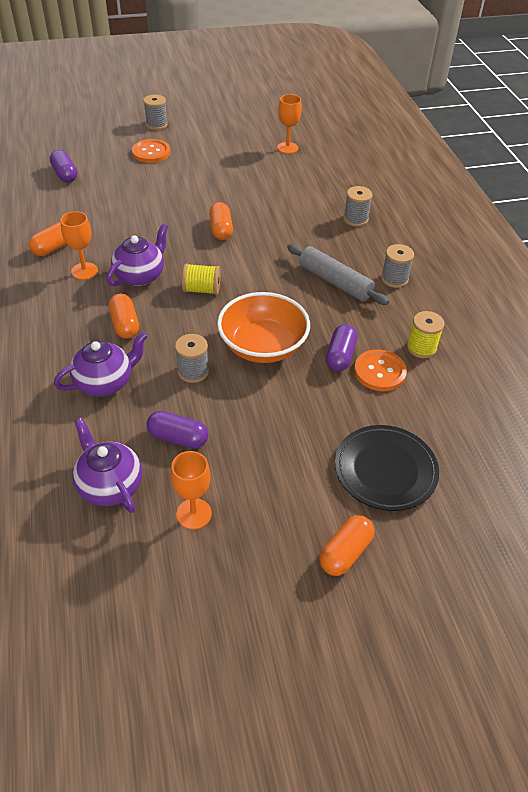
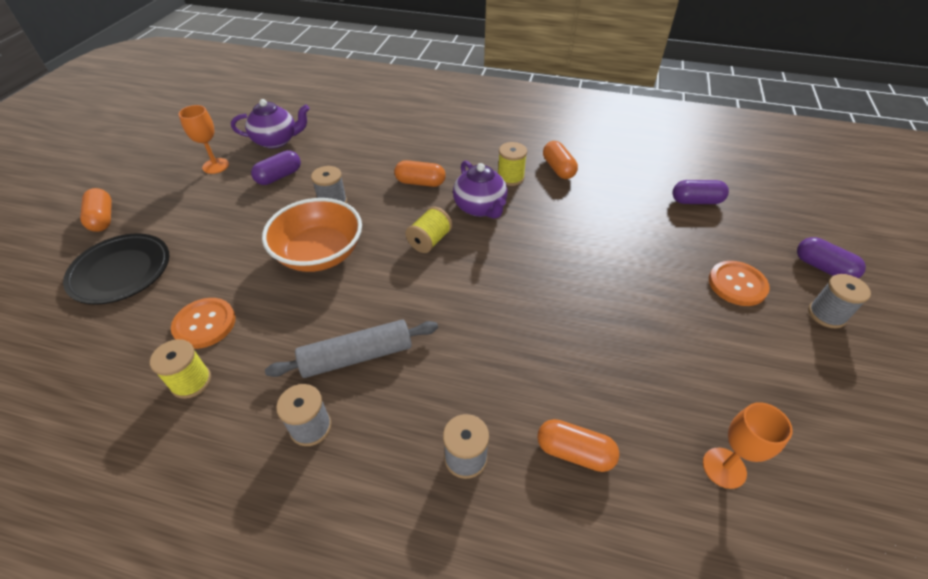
camera: 120 degrees right, 0 degrees up
purple teapot [54,332,148,396] -> none
orange goblet [60,211,98,280] -> yellow spool [498,142,527,186]
orange capsule [209,202,233,240] -> orange capsule moved to [537,419,620,472]
purple capsule [326,324,358,371] -> purple capsule moved to [797,237,866,278]

